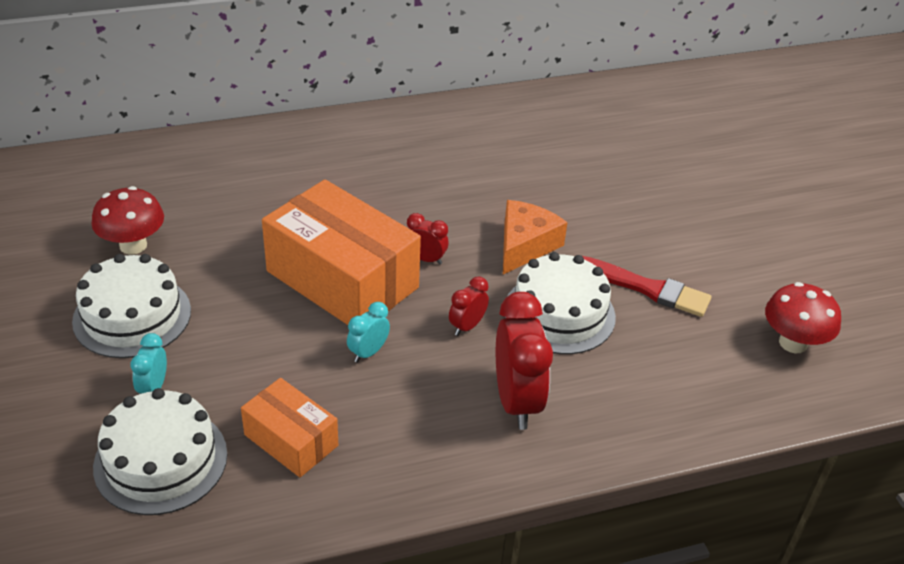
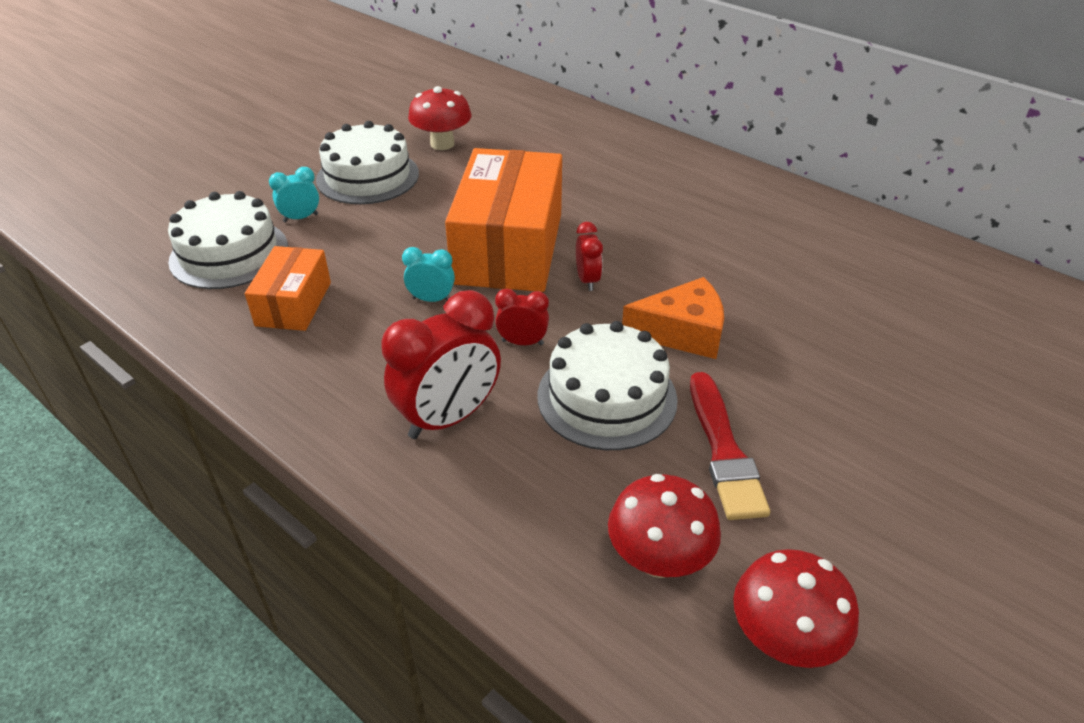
camera: 60 degrees right, 0 degrees up
none -> red mushroom [608,474,721,578]

